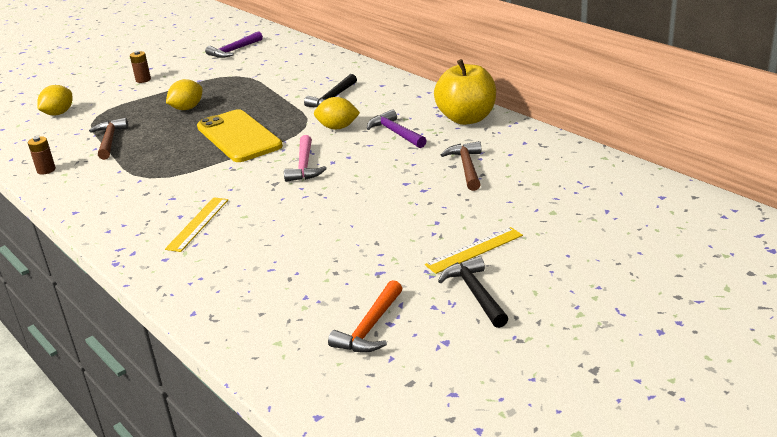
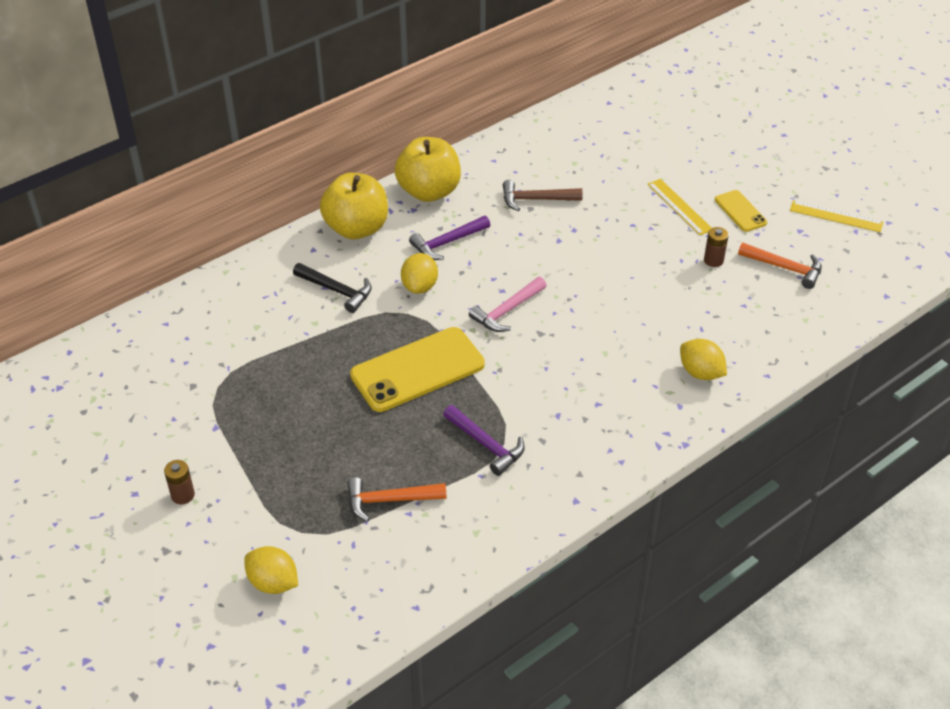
camera: 90 degrees left, 15 degrees up
brown battery [28,136,56,174] -> brown battery moved to [704,227,729,267]
brown hammer [89,118,128,160] -> orange hammer [347,477,447,522]
yellow ruler [165,197,228,252] -> yellow ruler moved to [790,200,883,232]
yellow lemon [166,79,202,110] -> yellow lemon moved to [680,339,727,380]
purple hammer [205,31,263,58] -> purple hammer moved to [443,405,525,476]
pink hammer [284,135,327,182] -> pink hammer turned 135 degrees clockwise [469,277,547,332]
black hammer [438,256,508,328] -> yellow phone [715,190,767,232]
none -> yellow apple [320,173,388,239]

